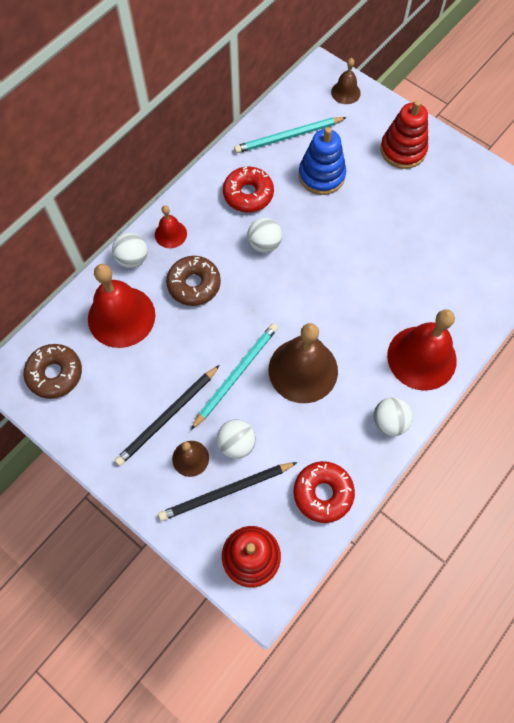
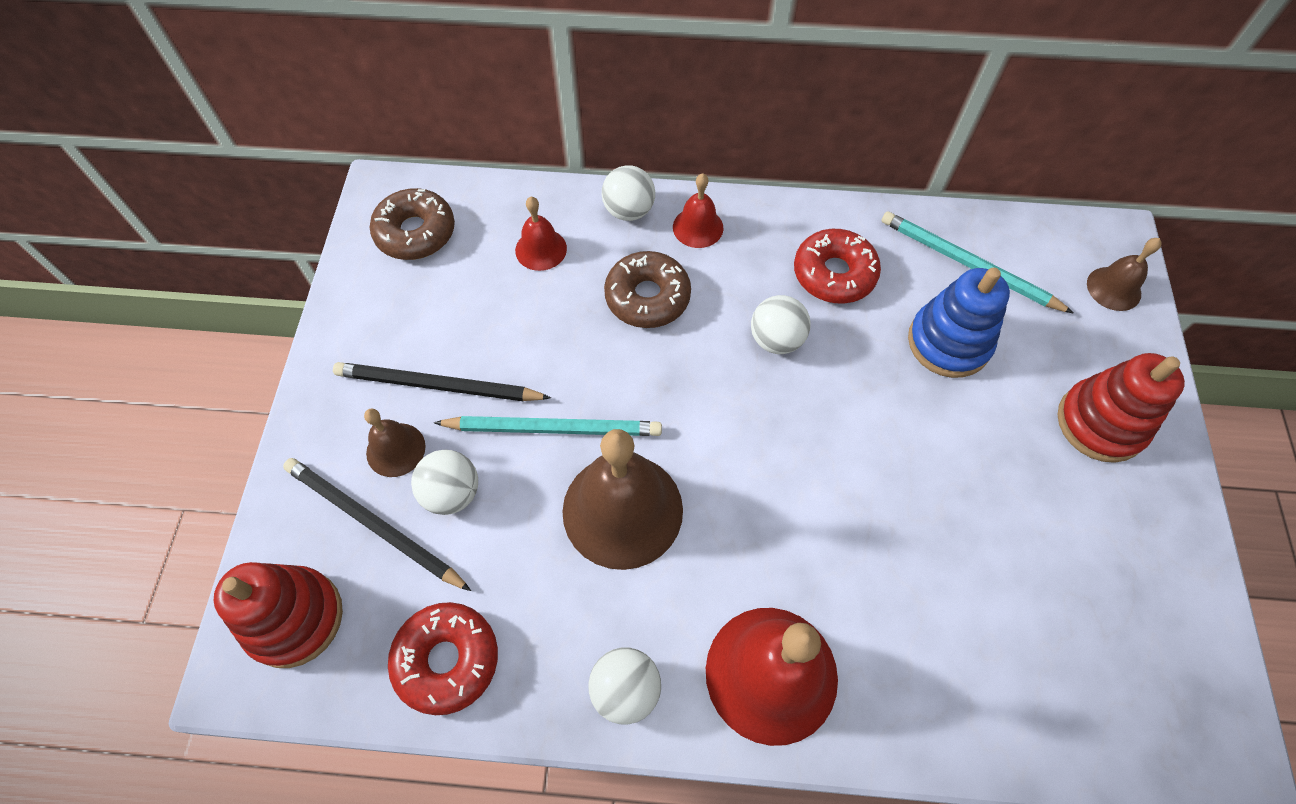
camera: 55 degrees right, 5 degrees down
red bell [88,264,155,348] -> red bell [515,197,567,271], size x0.50

